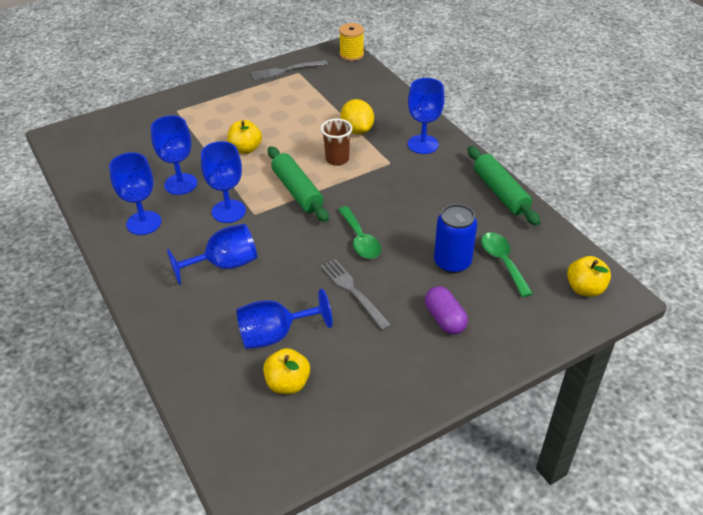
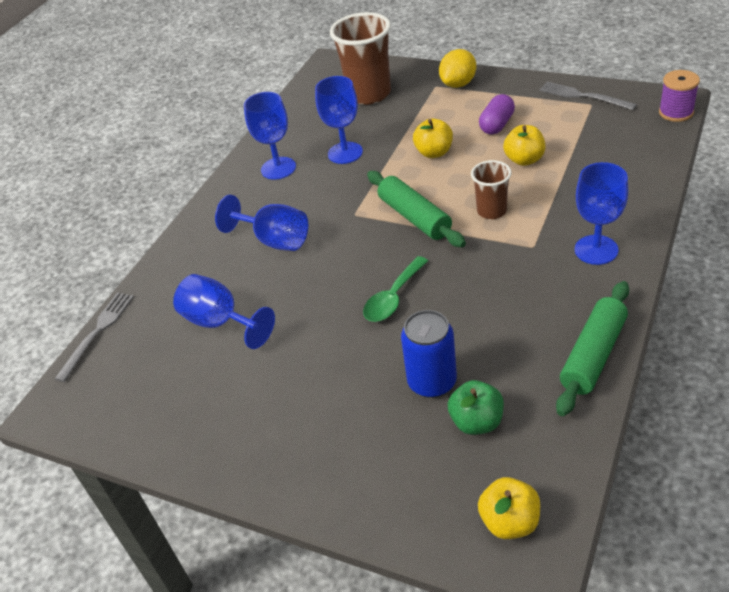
camera: 60 degrees right, 0 degrees up
blue goblet [201,141,246,223] -> none
yellow apple [263,348,310,394] -> yellow apple moved to [503,125,545,166]
green rolling pin [268,146,329,222] -> green rolling pin turned 60 degrees counterclockwise [367,171,466,247]
grey fork [320,259,391,330] -> grey fork moved to [55,292,134,382]
yellow spool [339,23,364,61] -> purple spool [659,70,700,122]
yellow lemon [341,99,374,134] -> yellow lemon moved to [439,49,476,88]
purple capsule [425,286,468,334] -> purple capsule moved to [479,94,515,135]
green spoon [481,232,533,297] -> green apple [448,380,504,435]
none -> brown cup [330,12,391,105]

